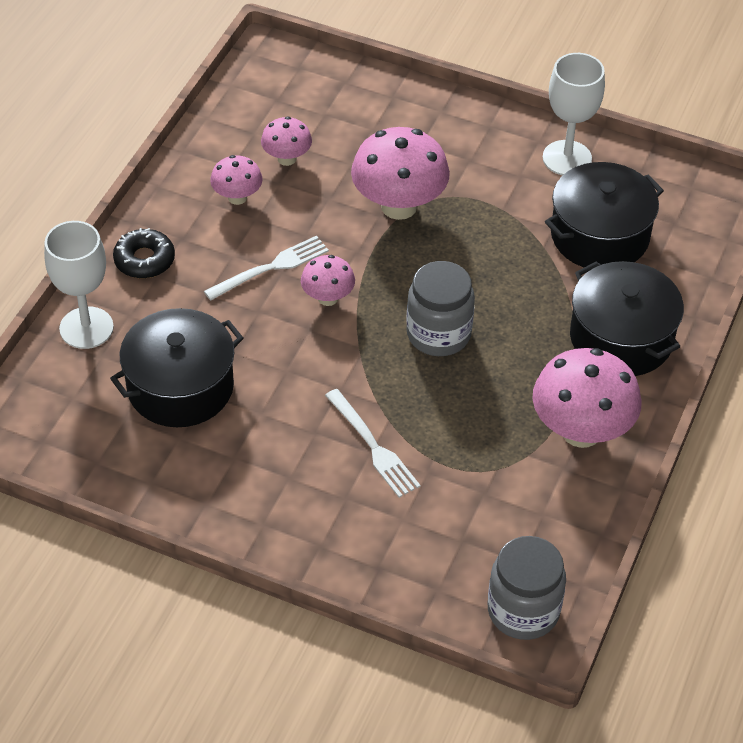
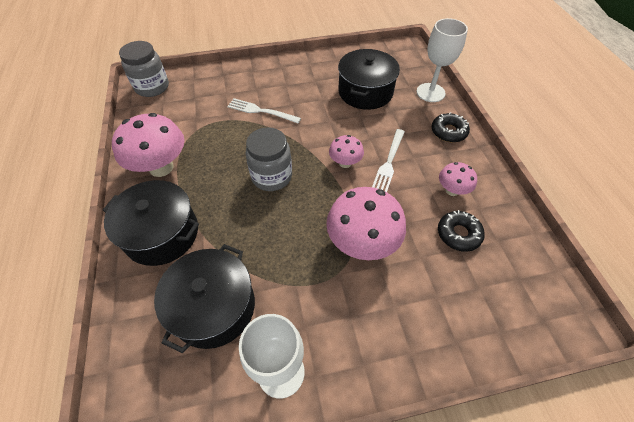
camera: 145 degrees right, 5 degrees up
pink mushroom [261,117,312,166] -> black donut [438,210,485,252]

